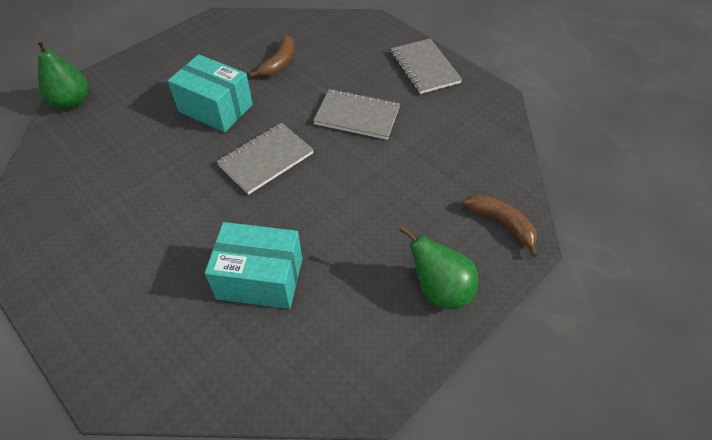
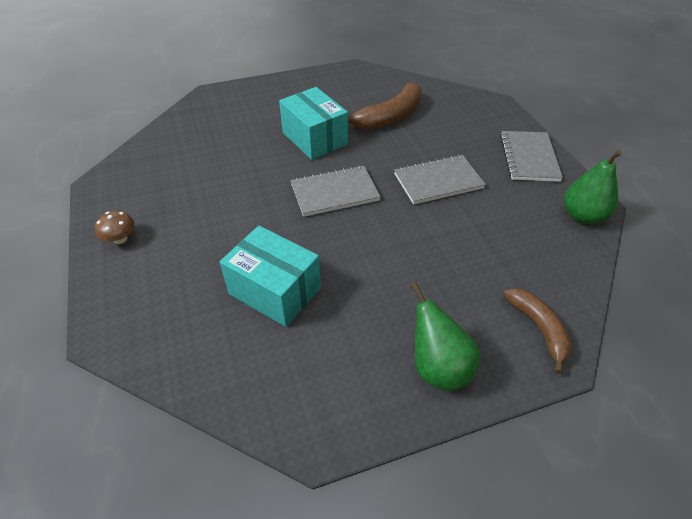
camera: 25 degrees right, 5 degrees down
green pear [37,39,88,109] -> green pear moved to [564,150,622,224]
brown banana [249,35,295,78] -> brown banana [348,82,422,130], size x1.51
grey notebook [313,89,400,140] -> grey notebook turned 60 degrees counterclockwise [394,155,486,205]
none -> brown mushroom [95,211,135,244]

